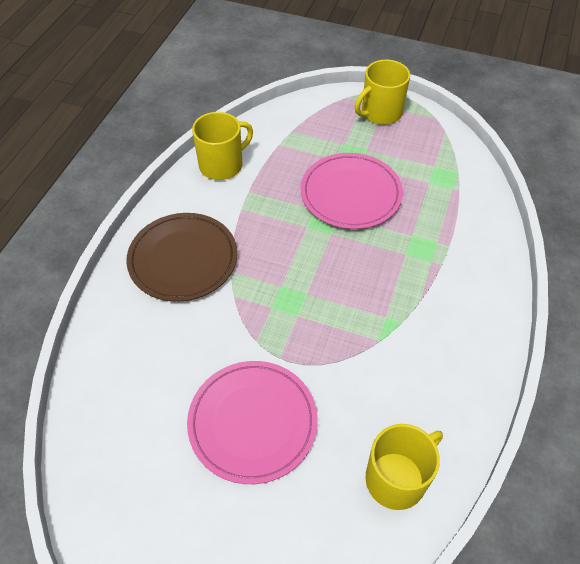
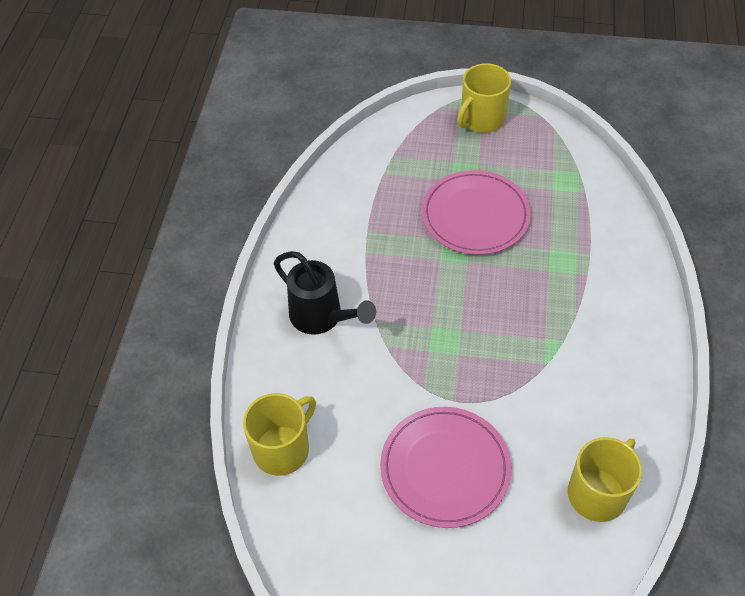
camera: 10 degrees left, 0 degrees up
brown plate [126,213,237,302] -> black watering can [274,251,376,335]
yellow mug [192,112,253,180] -> yellow mug moved to [243,393,316,476]

